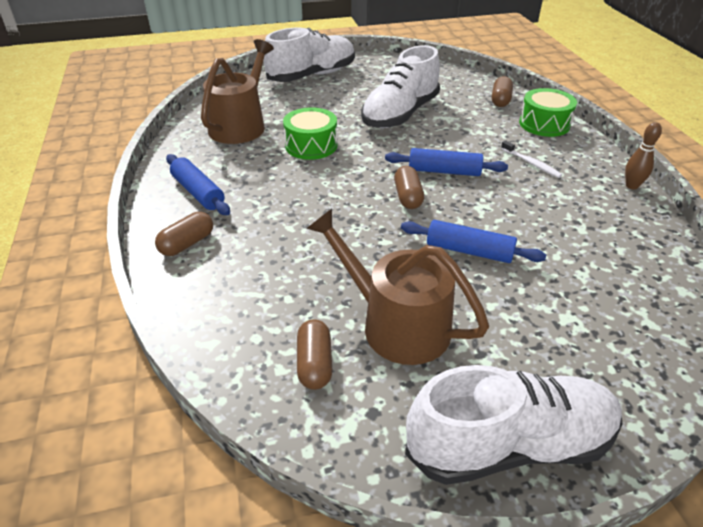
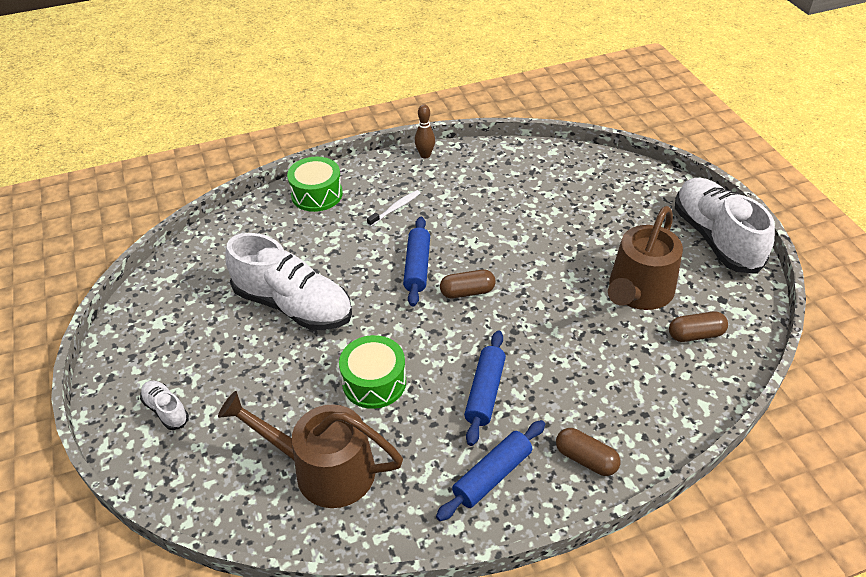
camera: 95 degrees left, 5 degrees up
white shoe [263,27,355,82] -> white shoe [140,381,189,430], size x0.45
blue rolling pin [401,220,546,263] -> blue rolling pin moved to [464,330,506,446]
brown capsule [492,76,513,107] -> none

